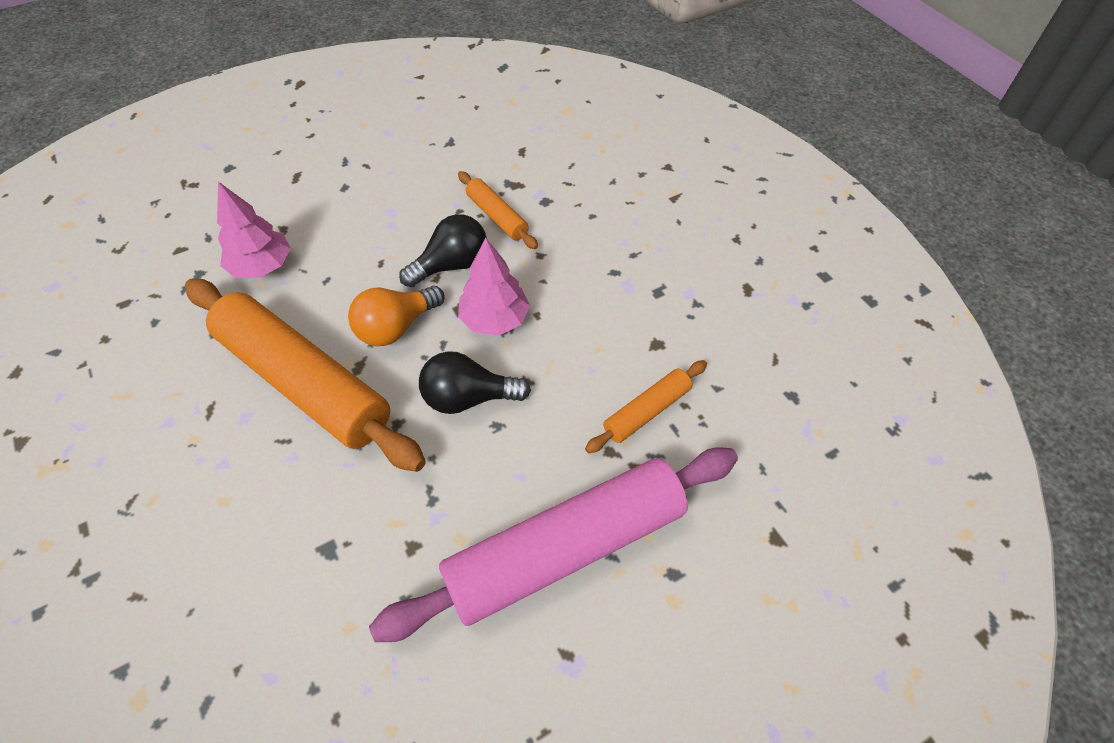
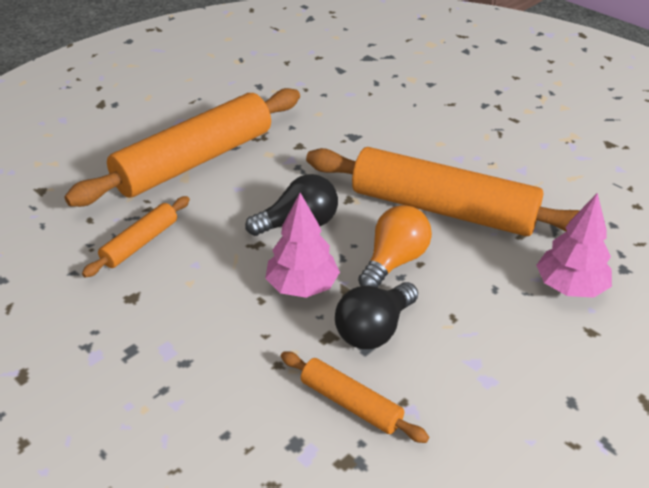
camera: 165 degrees right, 15 degrees down
pink rolling pin [369,447,738,642] -> orange rolling pin [64,88,300,207]

